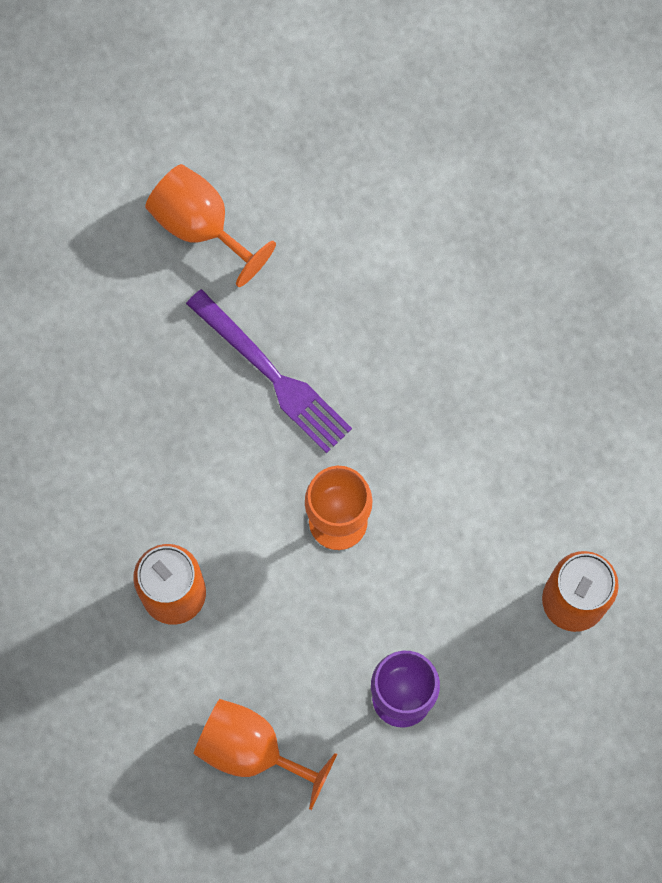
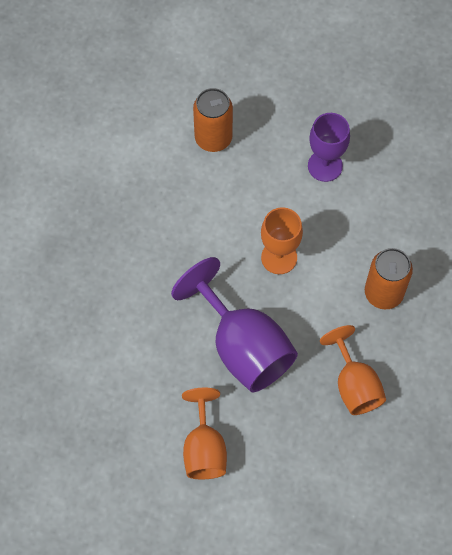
camera: 135 degrees left, 10 degrees down
purple fork [186,289,352,453] -> purple goblet [171,257,298,392]
orange goblet [194,699,337,810] -> orange goblet moved to [320,325,386,415]

